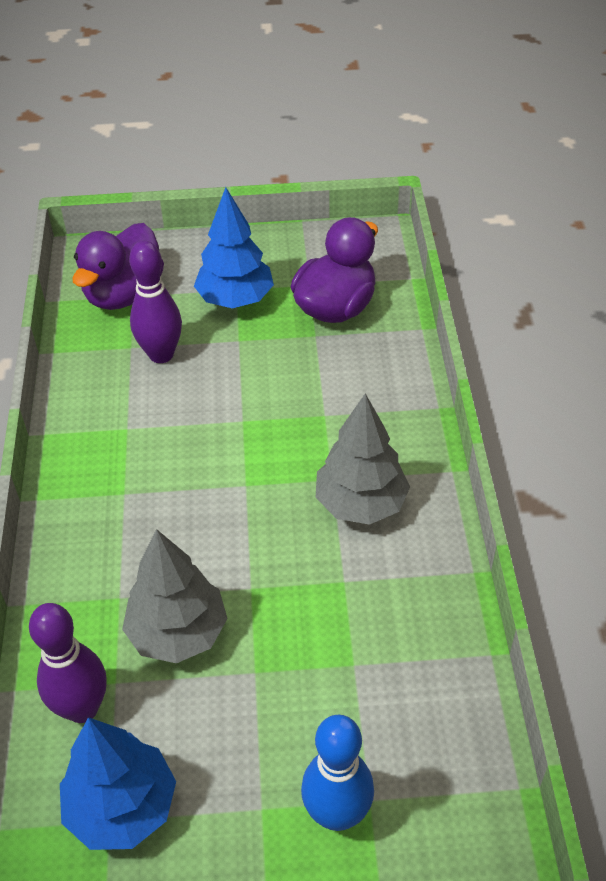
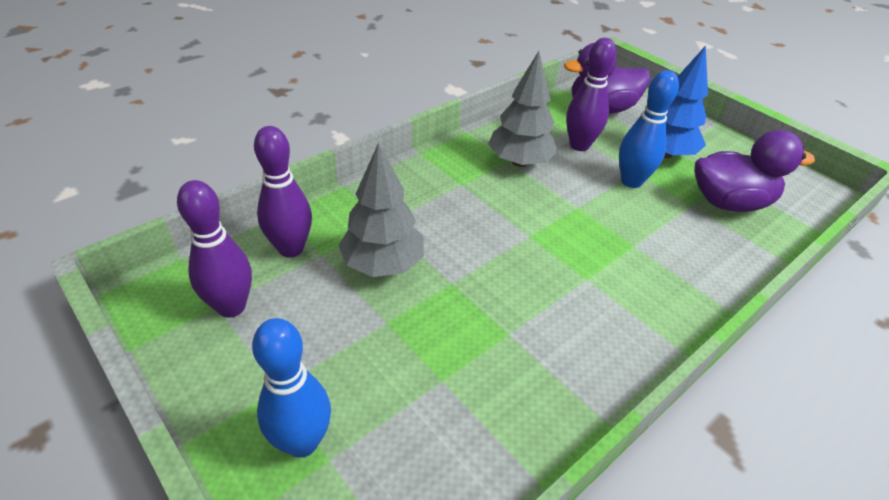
camera: 50 degrees right, 5 degrees down
blue tree [60,717,176,850] -> purple bowling pin [177,180,252,318]
grey tree [316,393,410,525] -> grey tree moved to [488,51,558,167]
none -> blue bowling pin [619,70,679,188]

